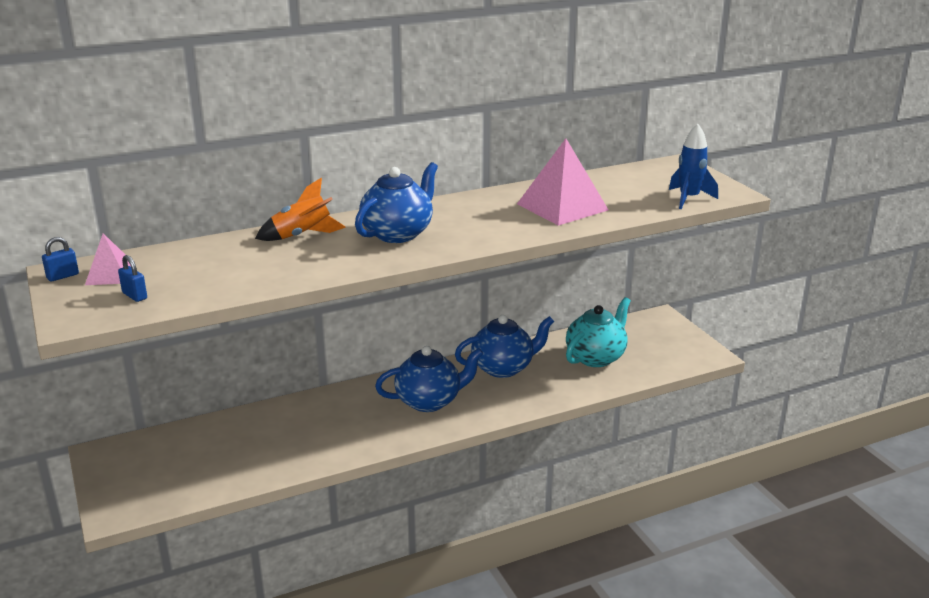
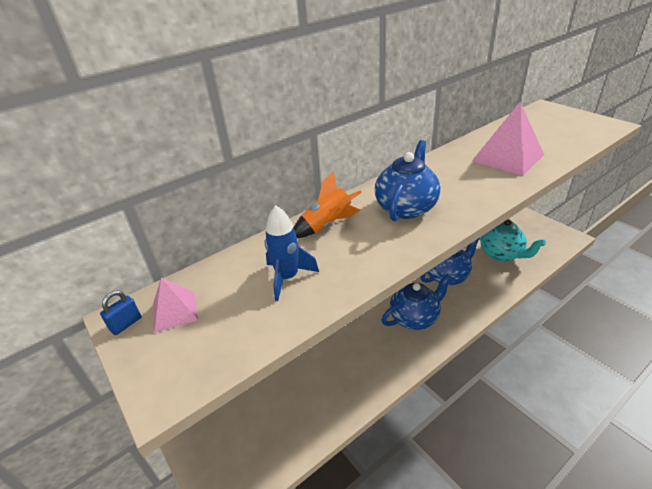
camera: 10 degrees left, 10 degrees up
blue padlock [118,255,147,302] -> none
turquoise teapot [566,297,631,367] -> turquoise teapot turned 105 degrees clockwise [479,219,546,261]
blue rocket [669,124,718,209] -> blue rocket moved to [264,205,319,301]

